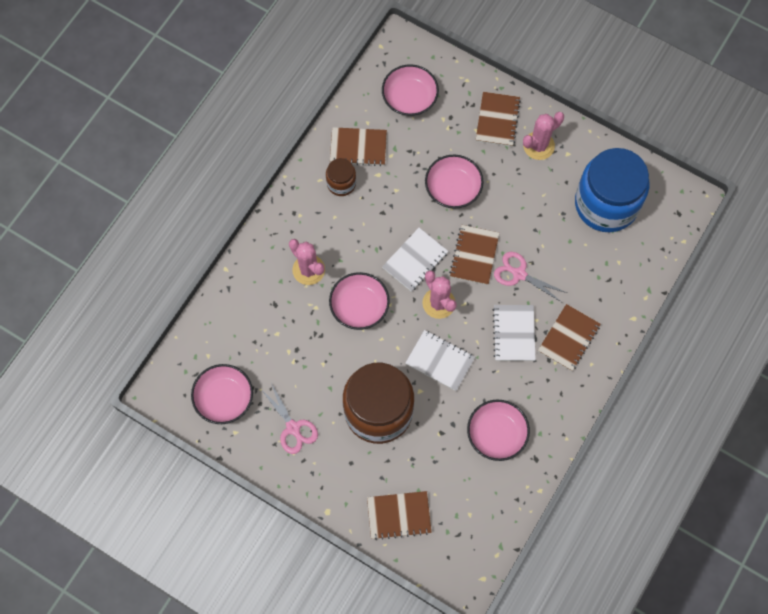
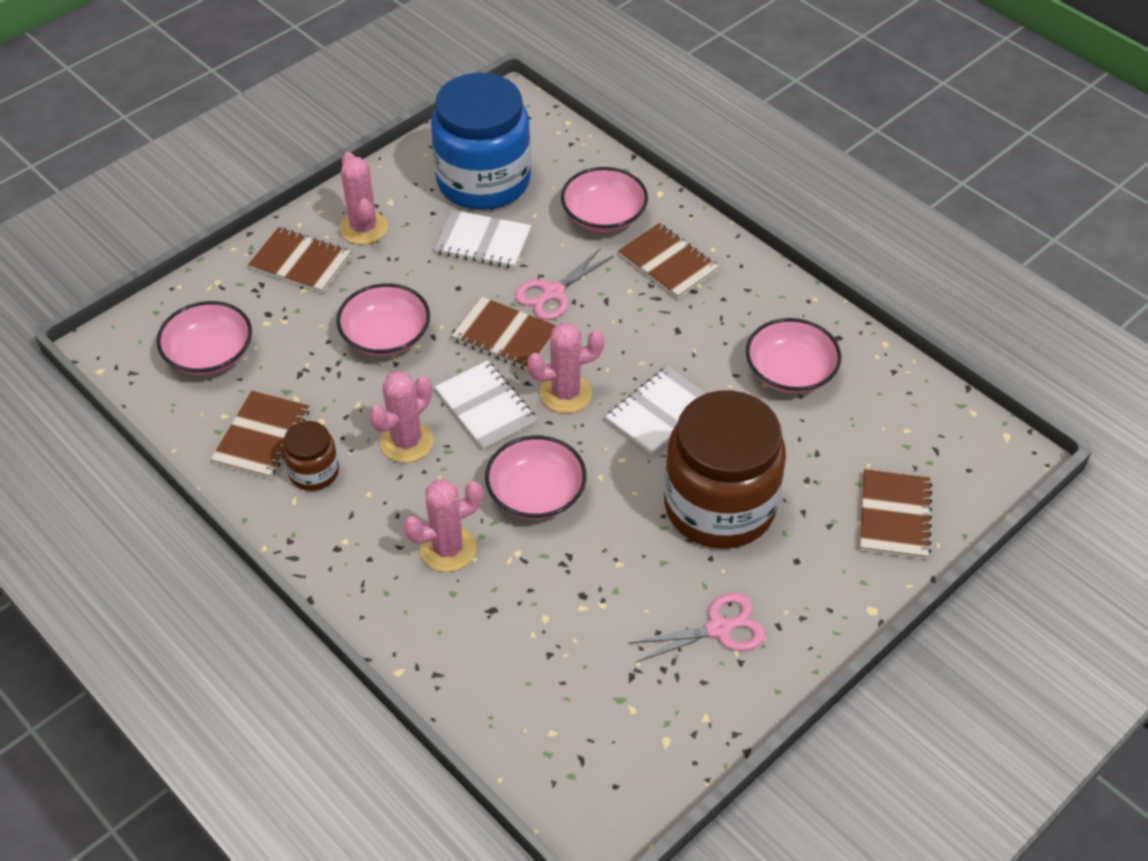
camera: 75 degrees left, 20 degrees down
pink bowl [191,364,253,424] -> pink bowl moved to [561,167,648,232]
white notebook [493,305,536,361] -> white notebook moved to [434,210,531,268]
none -> pink cactus [369,371,434,463]

